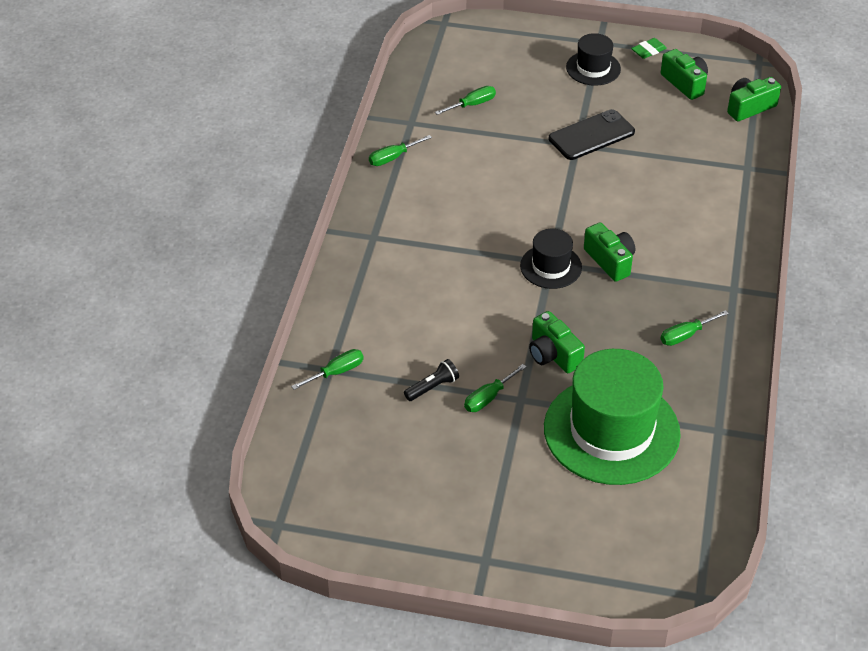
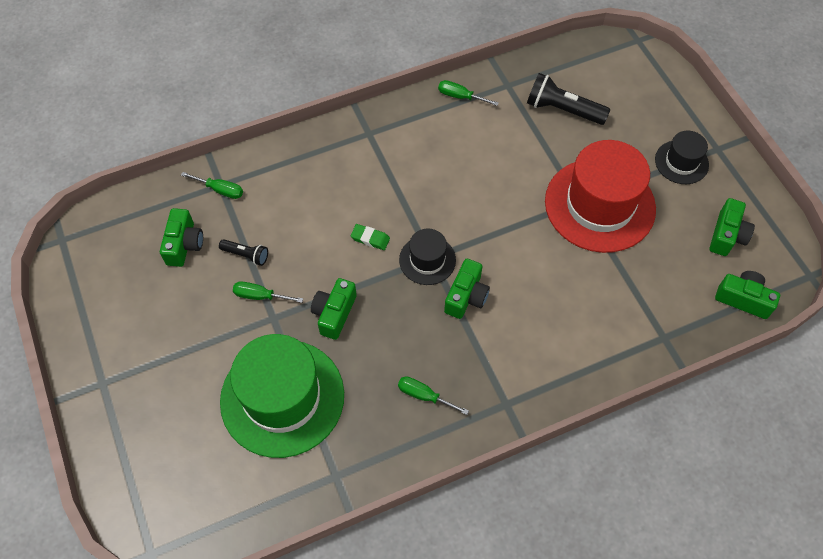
camera: 55 degrees right, 15 degrees up
green screwdriver [435,86,496,115] -> black flashlight [527,73,611,125]
black phone [549,109,635,160] -> red hat [545,140,656,253]
green eraser [631,38,667,59] -> green eraser moved to [351,224,390,250]
none -> green camera [160,208,203,267]

